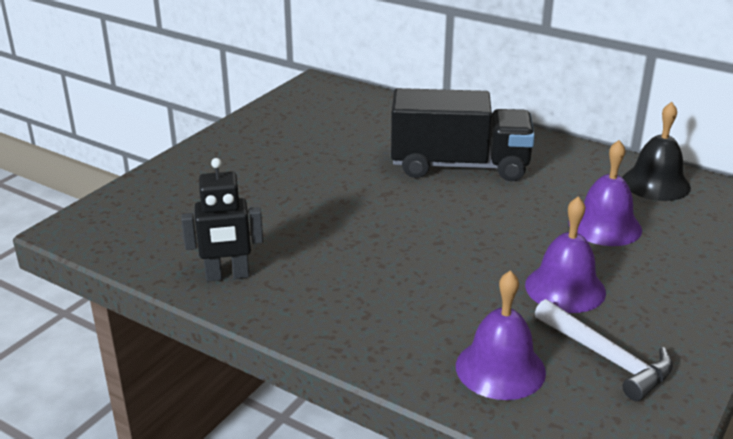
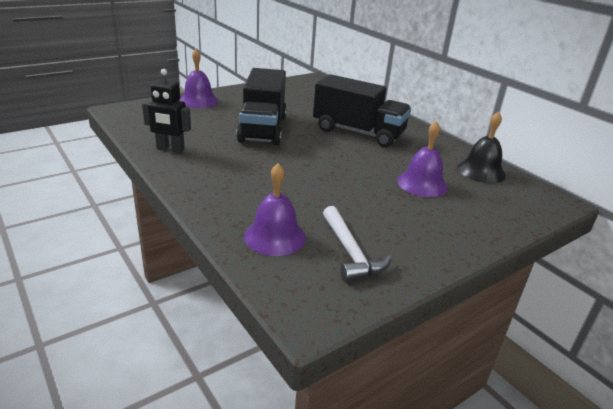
camera: 20 degrees right, 0 degrees up
purple bell [525,196,606,313] -> purple bell moved to [179,49,218,108]
none -> black truck [236,68,287,145]

